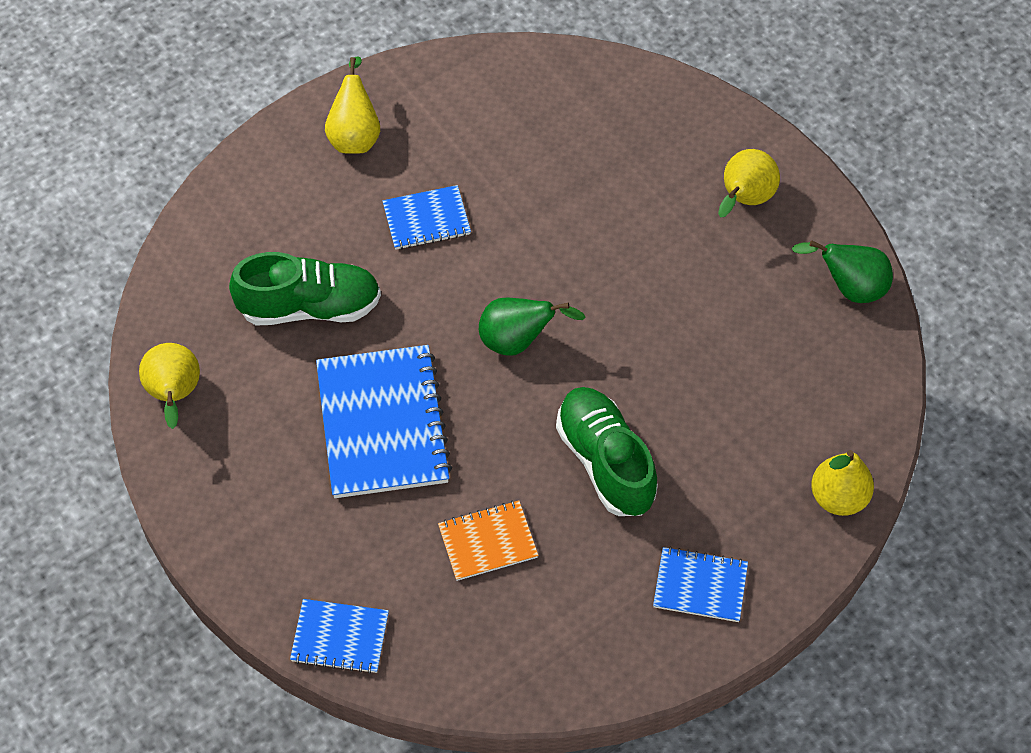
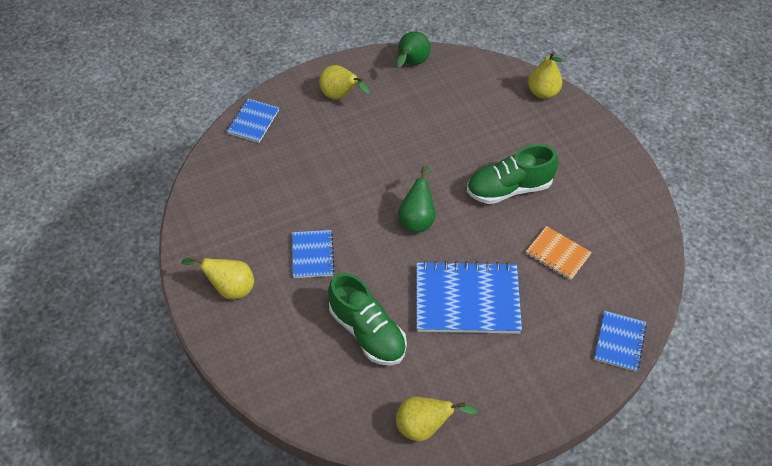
camera: 80 degrees left, 5 degrees down
green shoe [229,252,381,325] -> green shoe turned 135 degrees clockwise [328,273,407,365]
orange notebook [438,500,539,581] -> orange notebook turned 45 degrees counterclockwise [526,226,592,281]
blue notebook [653,547,748,622] -> blue notebook moved to [227,99,279,143]

